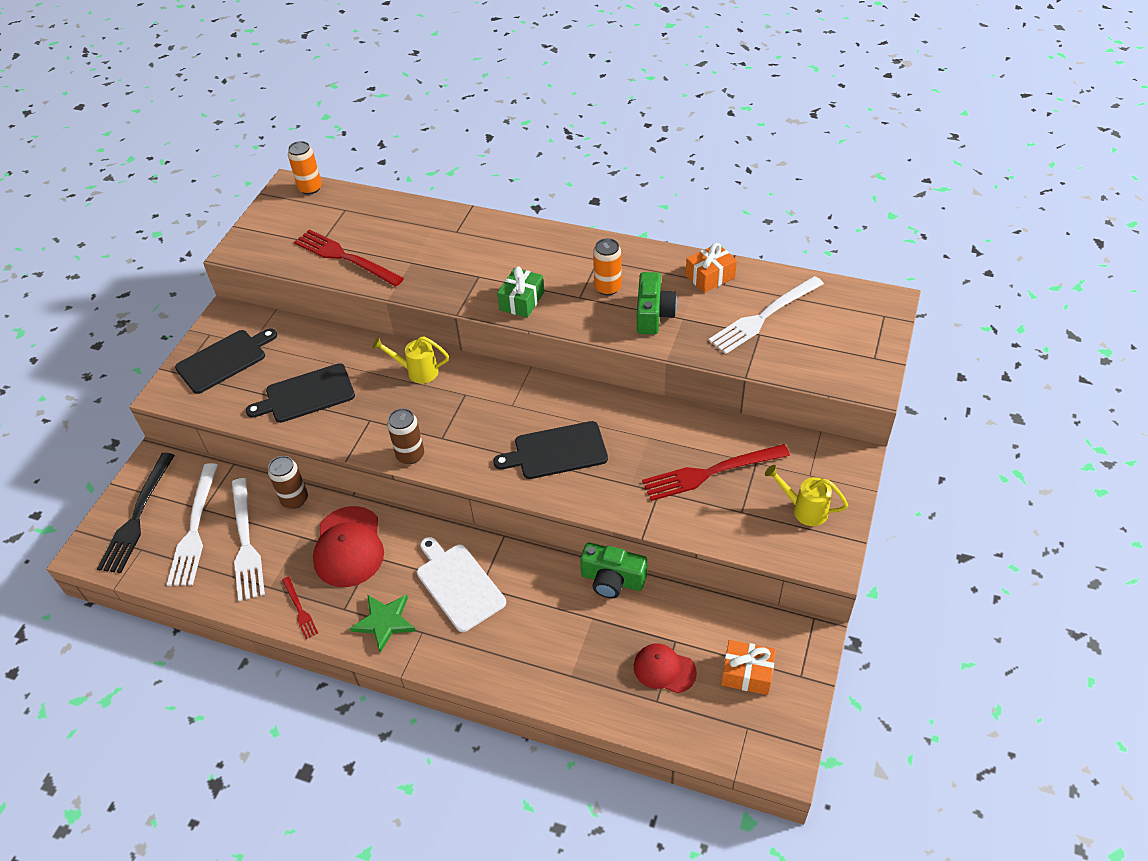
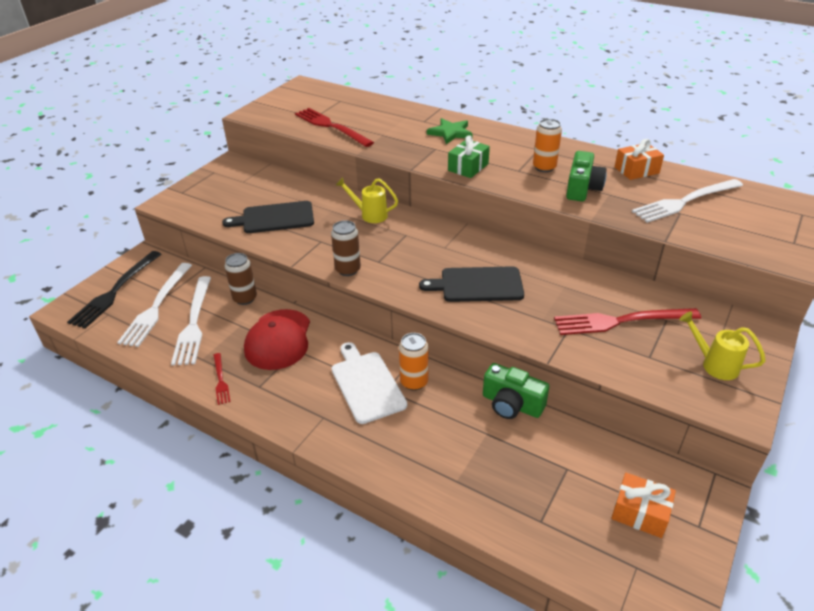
camera: 10 degrees right, 10 degrees down
black cutting board [175,328,277,394] -> none
orange can [288,141,322,195] -> orange can moved to [399,333,429,390]
green star [350,594,416,653] -> green star moved to [427,118,473,144]
red cap [634,643,697,693] -> none

